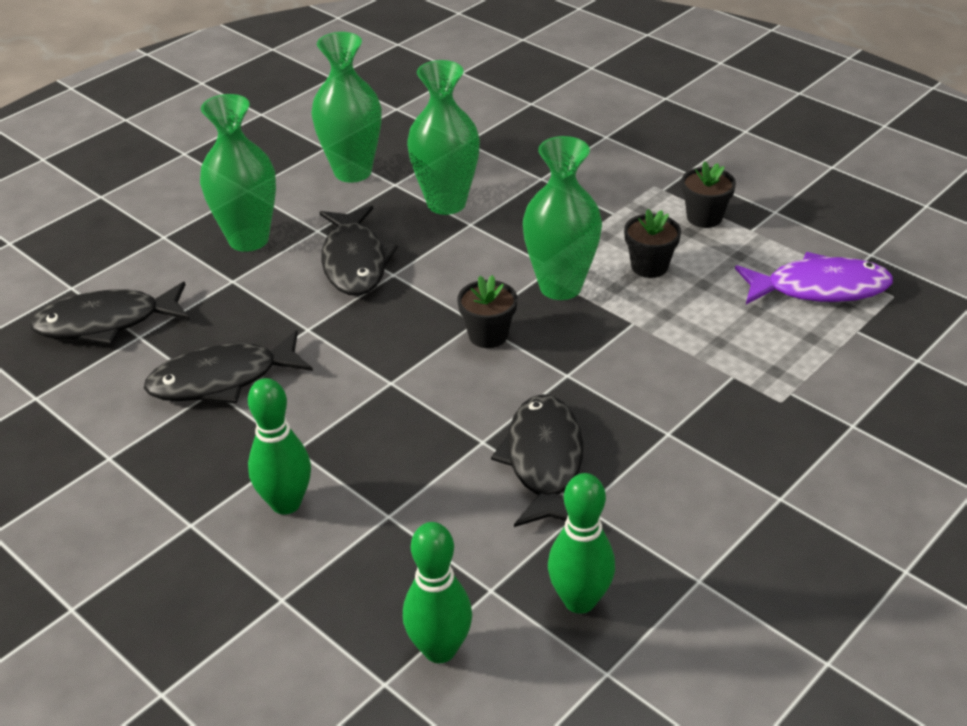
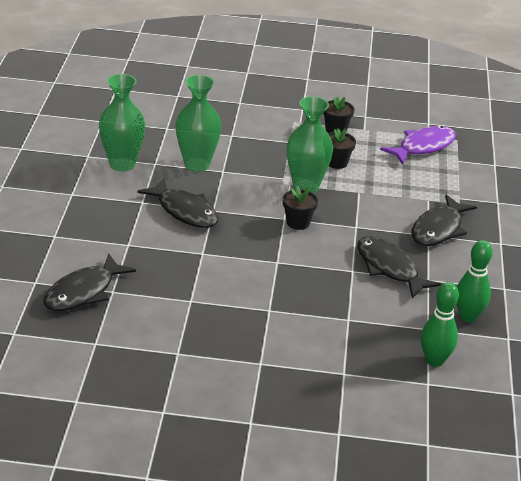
camera: 40 degrees left, 5 degrees down
black fish [144,330,313,403] -> black fish moved to [412,194,477,246]
green vase [200,94,276,252] -> none
green bowling pin [248,378,311,515] -> none

